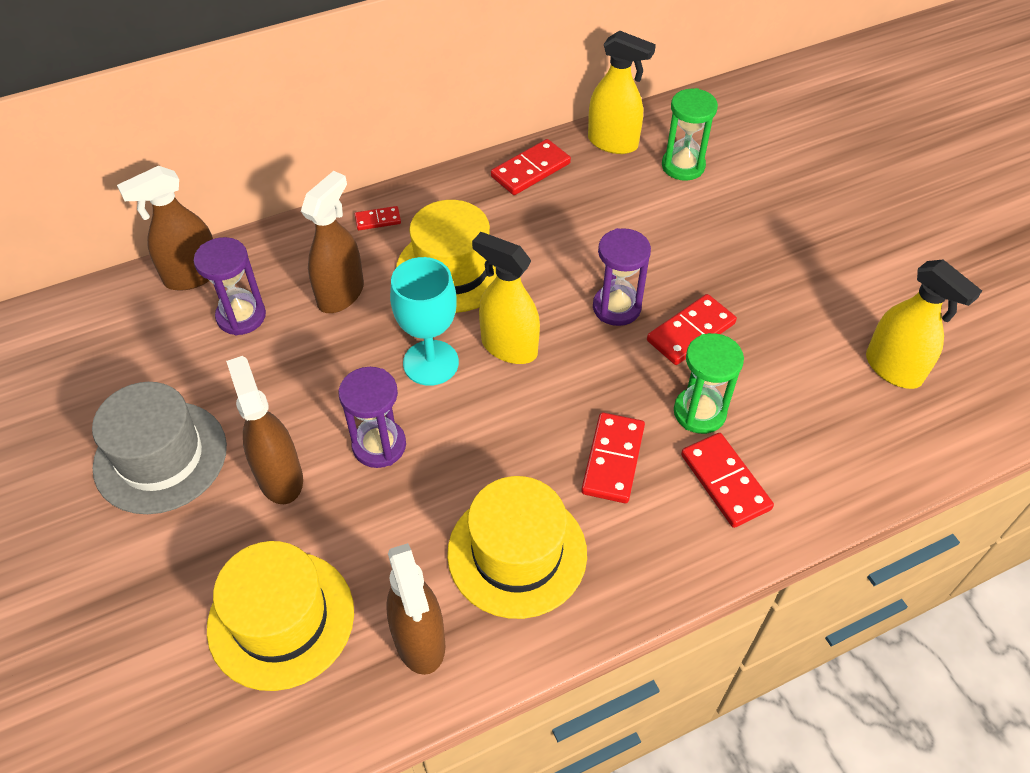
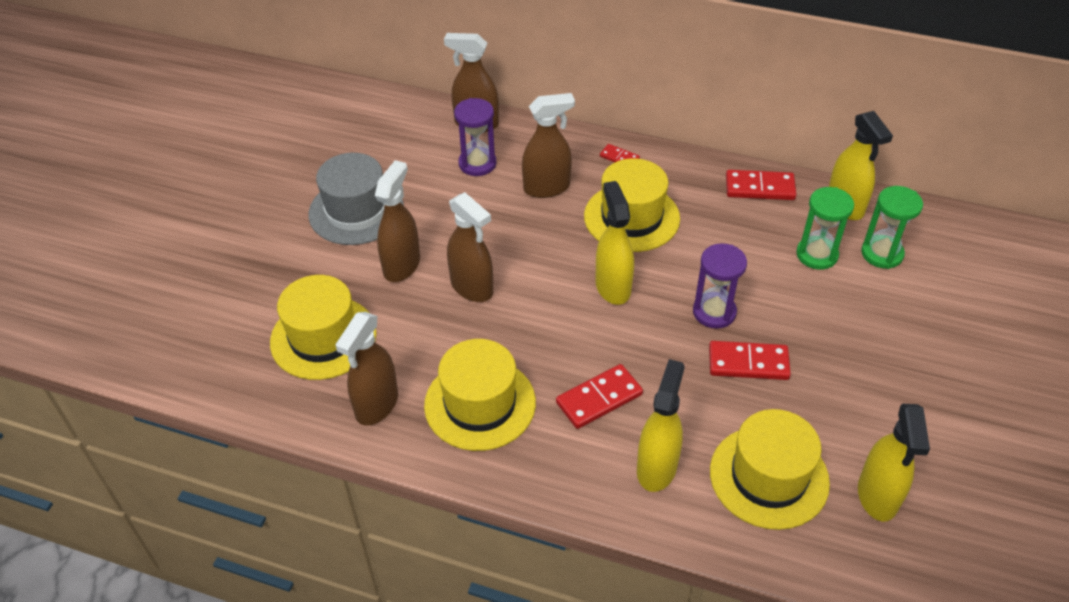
camera: 45 degrees right, 5 degrees down
purple hourglass [339,367,406,468] -> brown spray bottle [447,192,493,302]
turquoise goblet [390,257,459,386] -> none
green hourglass [674,333,744,434] -> green hourglass moved to [796,187,854,270]
red domino [681,433,774,528] -> yellow spray bottle [637,359,685,492]
none -> yellow hat [710,409,830,530]

